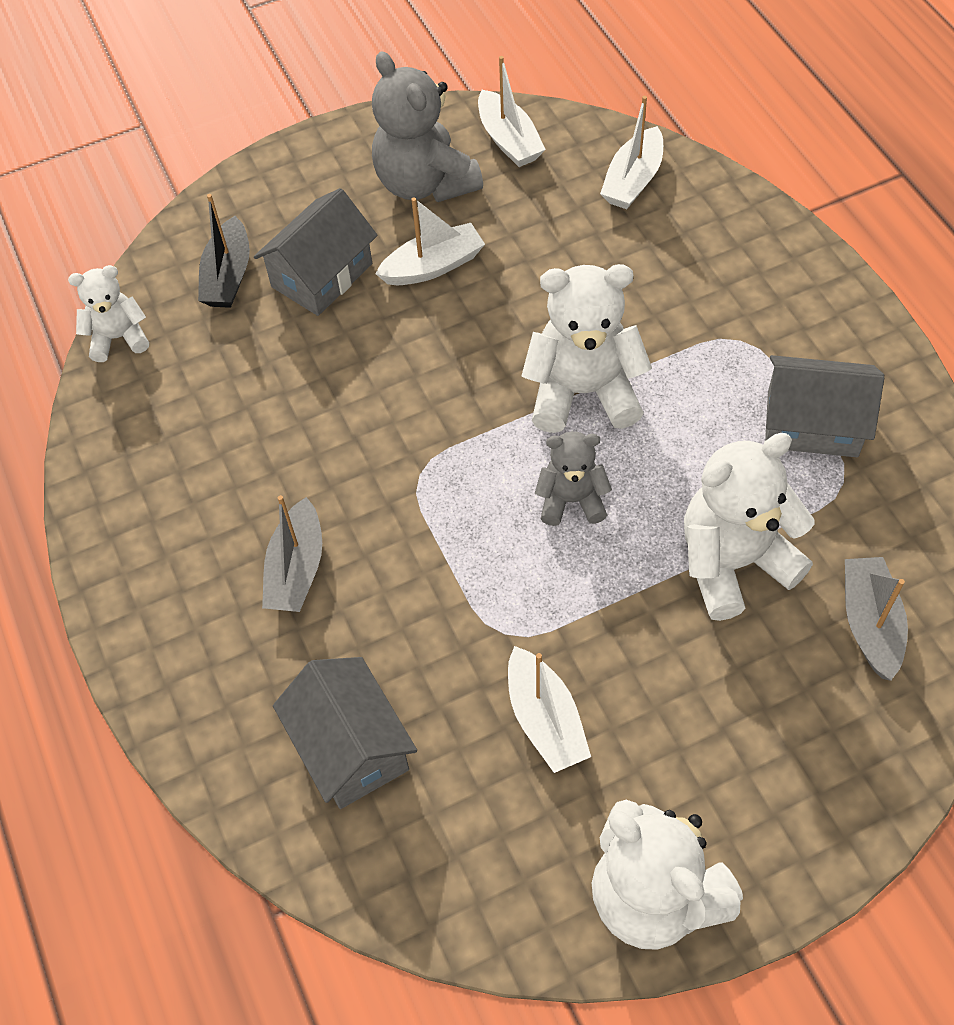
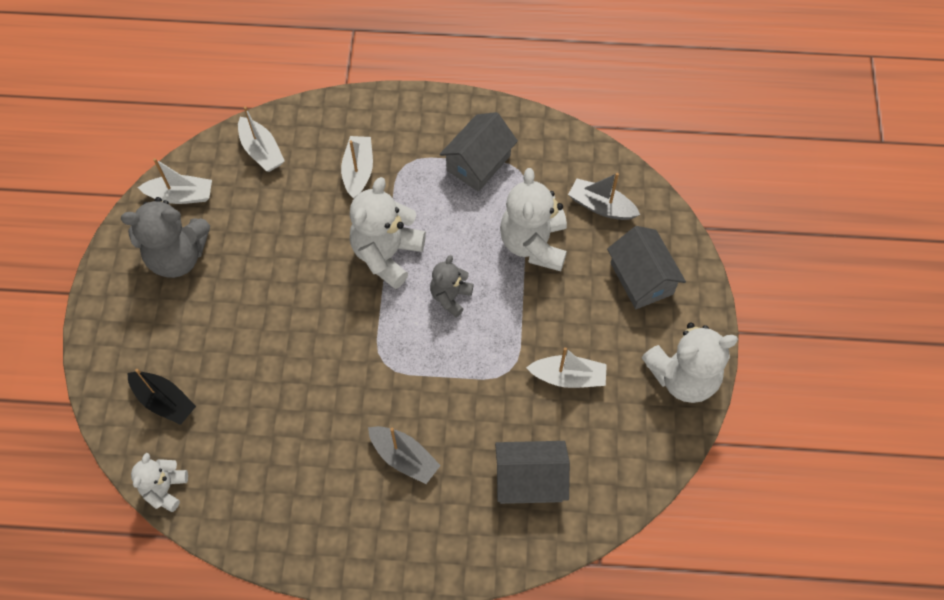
camera: 65 degrees left, 5 degrees up
grey house [254,188,378,316] -> grey house moved to [607,226,686,309]
white boat [376,198,485,285] -> white boat moved to [341,136,373,198]

